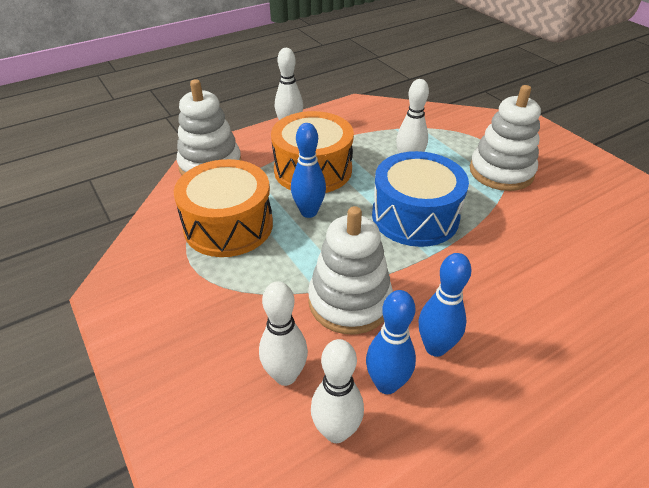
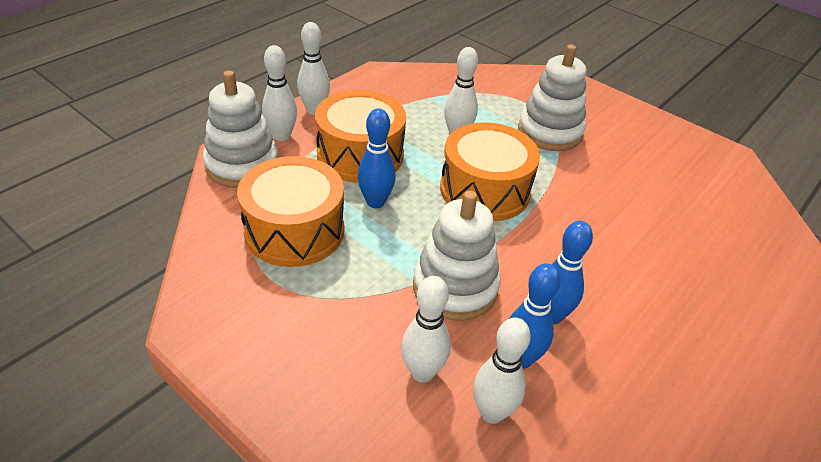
camera: 20 degrees left, 0 degrees up
blue drum [372,151,469,247] -> orange drum [440,122,540,221]
none -> white bowling pin [262,45,297,141]

